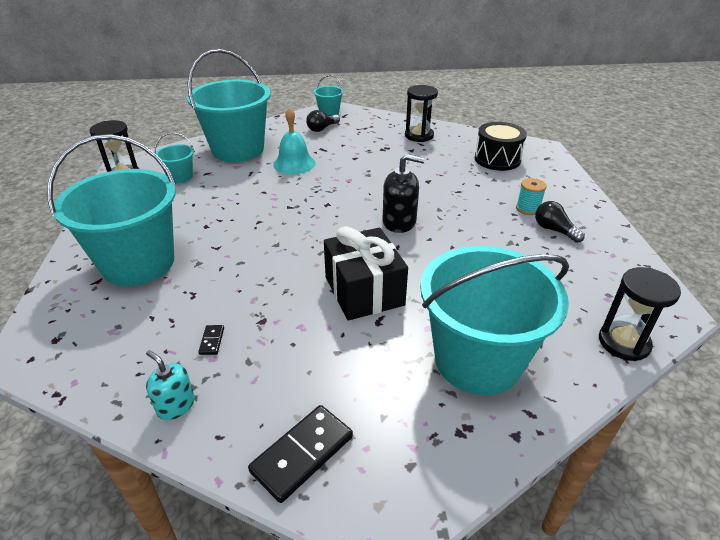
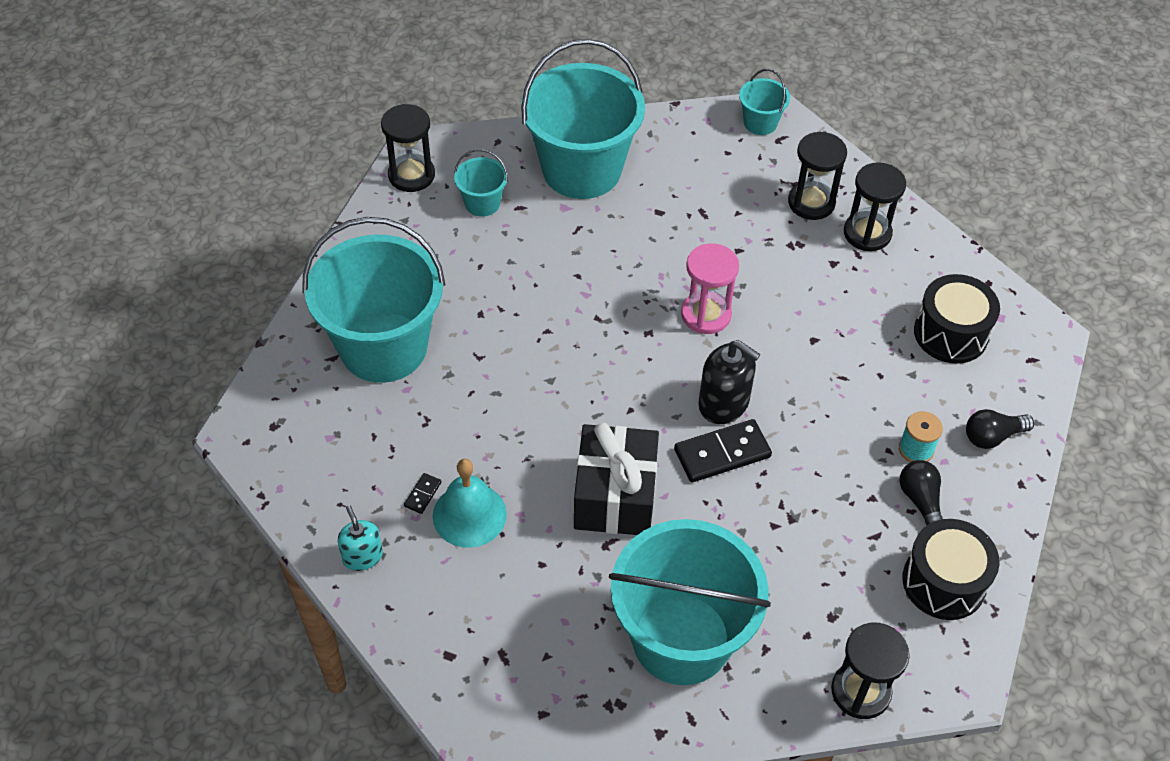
camera: 25 degrees right, 15 degrees up
black domino [248,405,353,503] -> black domino moved to [674,419,772,482]
turquoise bell [273,107,315,174] -> turquoise bell moved to [433,459,507,548]
black light bulb [306,110,340,132] -> black light bulb moved to [966,409,1034,449]
none -> pink hourglass [681,243,739,334]
none -> black hourglass [788,132,847,220]
none -> black drum [902,519,1000,620]

